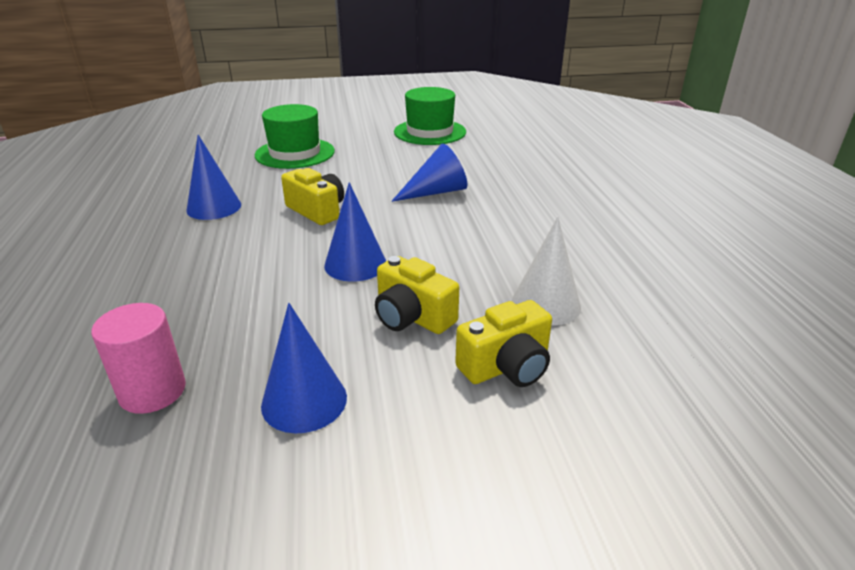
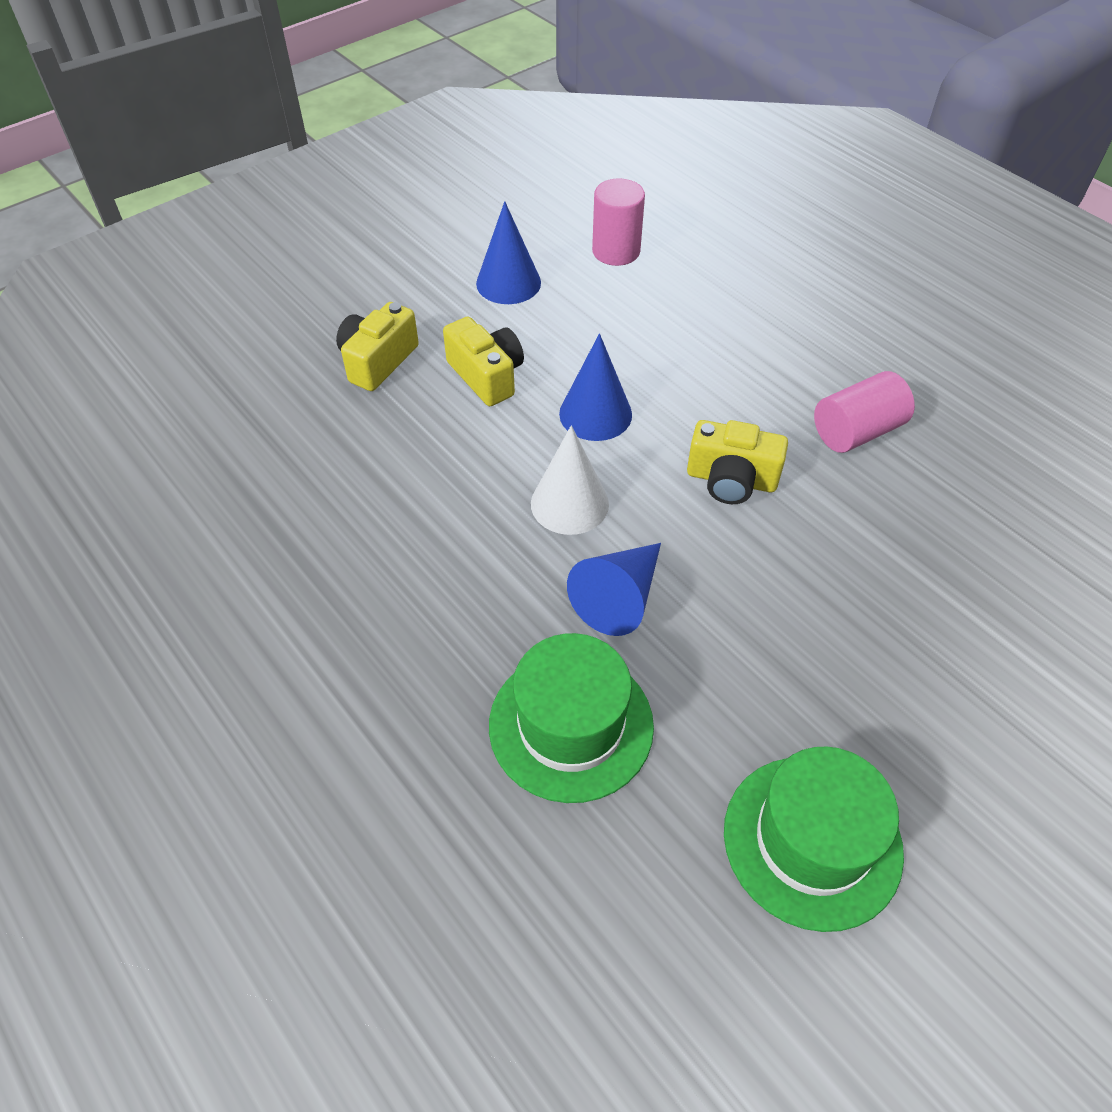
camera: 150 degrees right, 20 degrees up
blue cone [186,135,241,220] -> pink cylinder [814,371,915,453]
green hat [255,104,335,169] -> green hat moved to [489,633,654,803]
yellow camera [375,256,459,334] -> yellow camera turned 45 degrees clockwise [443,317,524,406]
white cone [512,217,581,325] -> white cone moved to [531,425,609,535]

